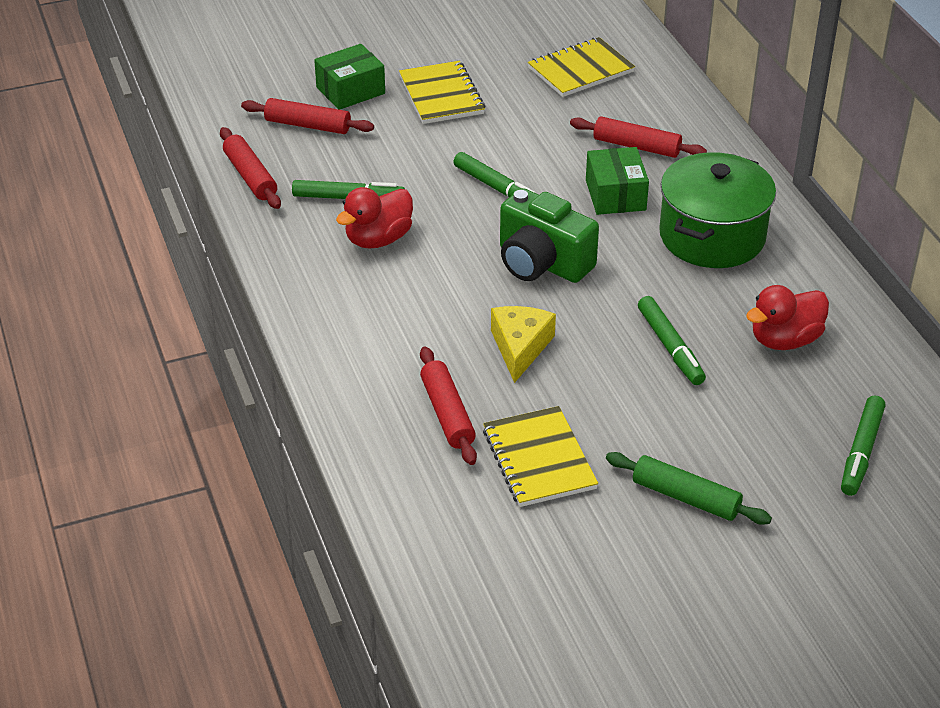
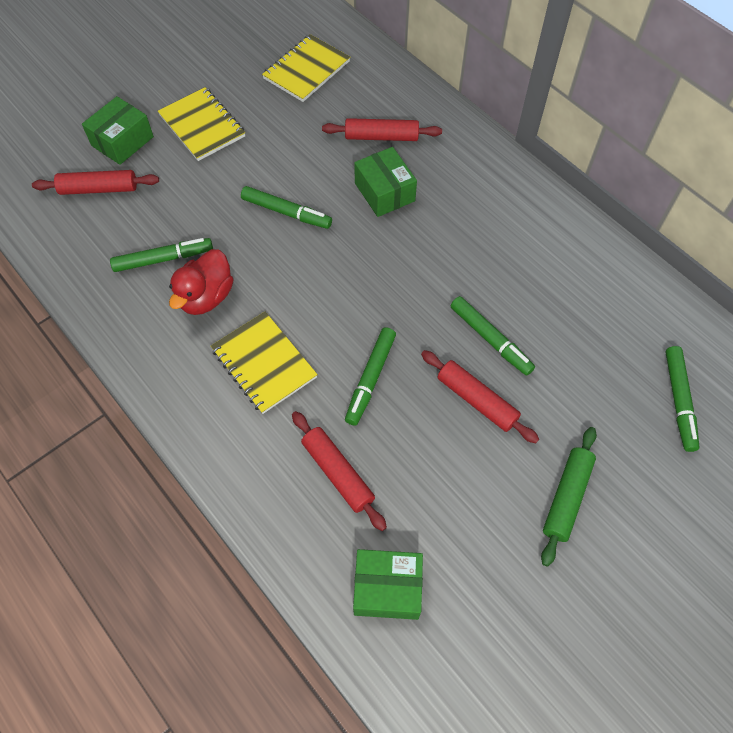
camera: 20 degrees left, 20 degrees up
red rolling pin [220,127,281,209] -> red rolling pin moved to [421,350,539,444]
yellow notebook [483,406,598,507] -> yellow notebook moved to [211,312,318,414]
yellow cheese [491,306,556,383] -> green marker [345,327,396,426]
green camera [500,188,599,283] -> none
green rolling pin [606,452,772,525] -> green rolling pin turned 75 degrees counterclockwise [541,427,597,567]
green pot [659,152,776,268] -> none
red duck [746,285,829,350] -> none
none -> green box [353,549,423,620]

